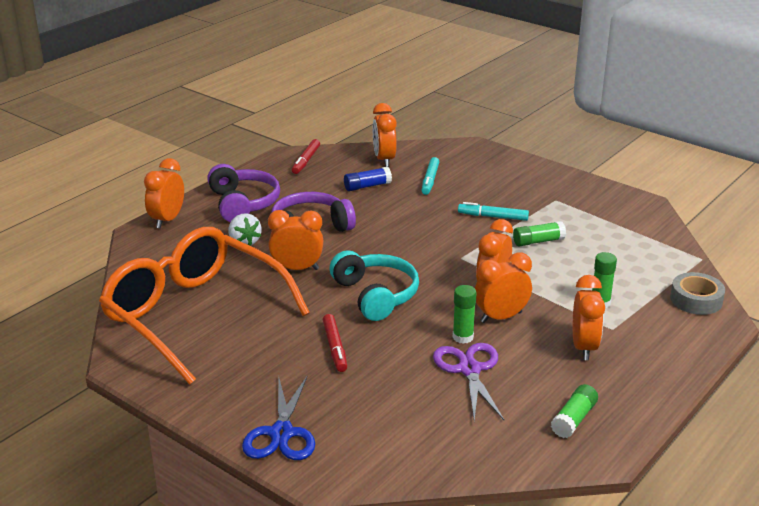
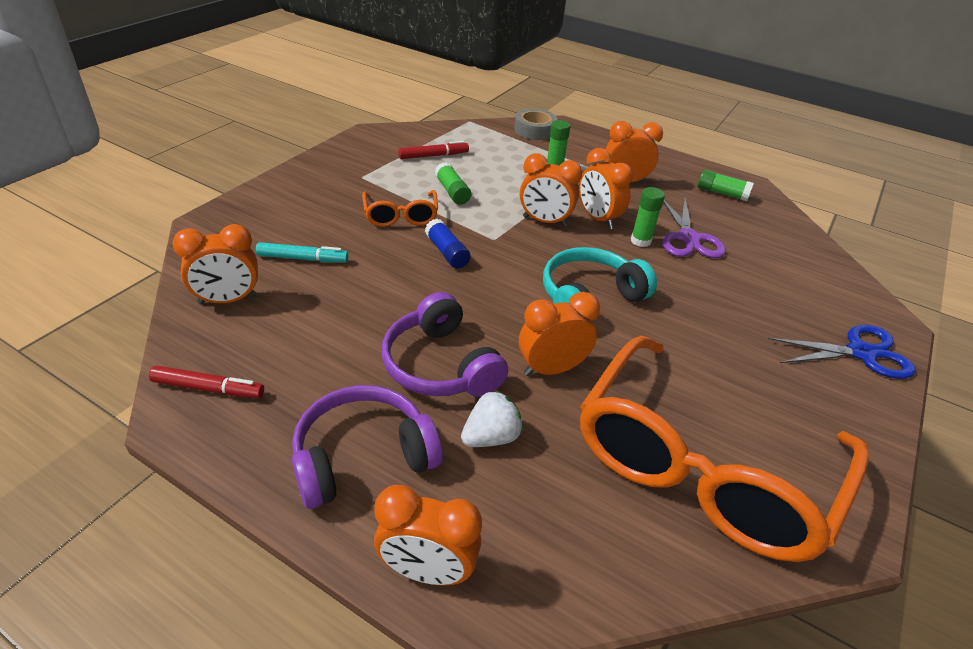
camera: 100 degrees left, 10 degrees up
orange clock [268,210,323,270] -> orange clock turned 75 degrees clockwise [519,292,600,376]
red marker [323,314,347,372] -> red marker moved to [398,141,469,159]
blue glue stick [344,167,392,191] -> blue glue stick moved to [425,219,471,268]
purple scissors [433,343,504,421] -> purple scissors turned 75 degrees counterclockwise [662,198,726,258]
turquoise marker [458,202,529,221] -> orange glasses [362,190,438,227]

